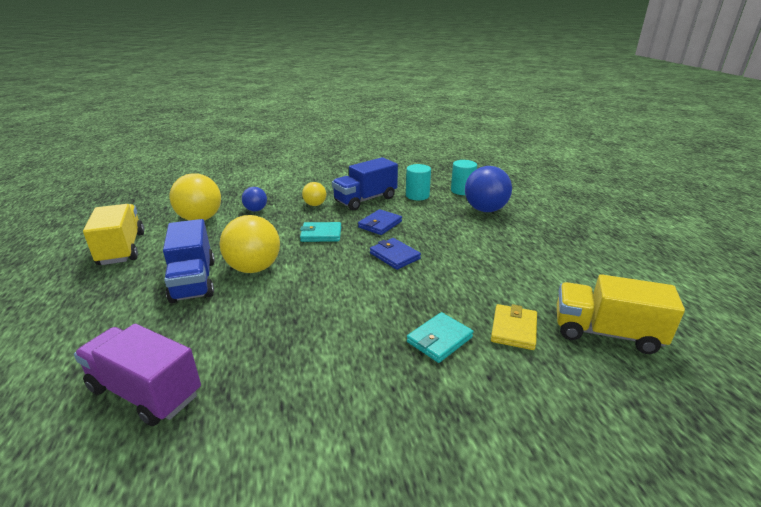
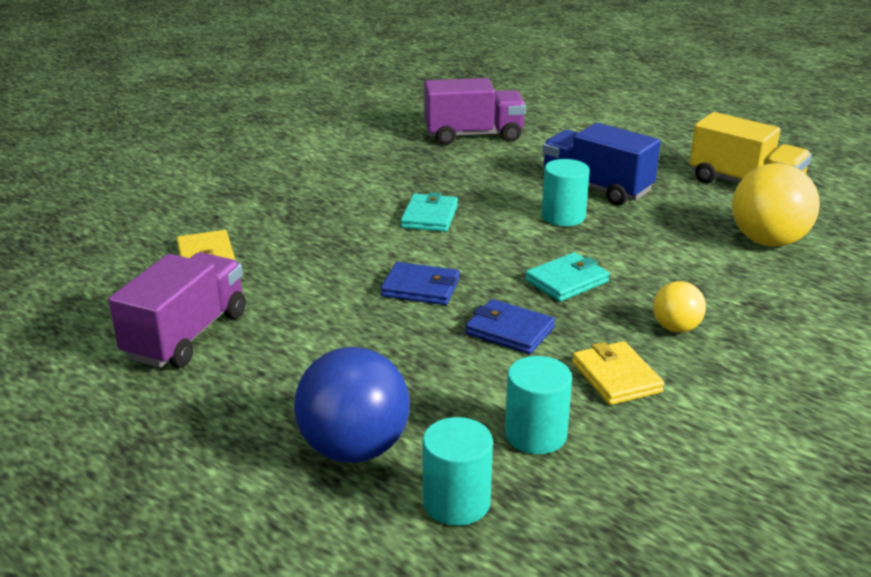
camera: 145 degrees right, 0 degrees up
yellow ball [220,215,280,273] -> turquoise cylinder [542,159,590,226]
blue ball [242,187,267,211] -> none
blue truck [332,157,398,210] -> yellow wallet [572,341,664,405]
blue wallet [358,209,402,235] -> blue wallet turned 60 degrees counterclockwise [465,299,555,354]
turquoise wallet [407,312,473,363] -> turquoise wallet moved to [401,192,458,232]
yellow truck [557,274,685,354] -> none
none -> purple truck [108,252,246,368]

